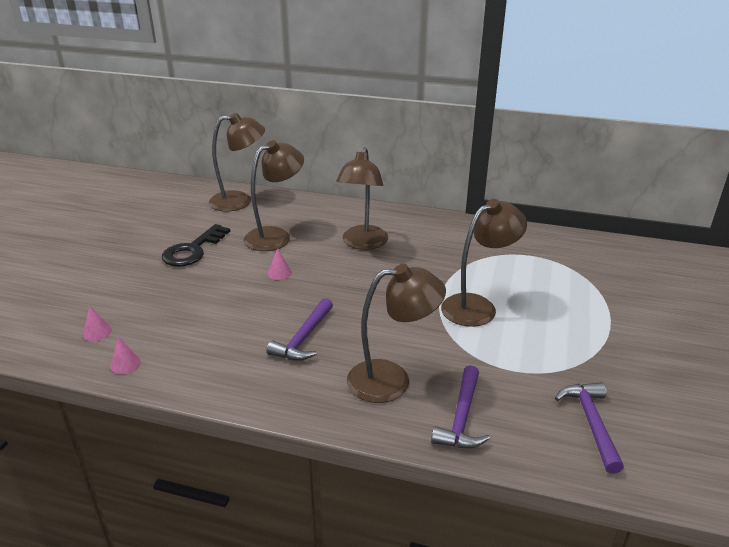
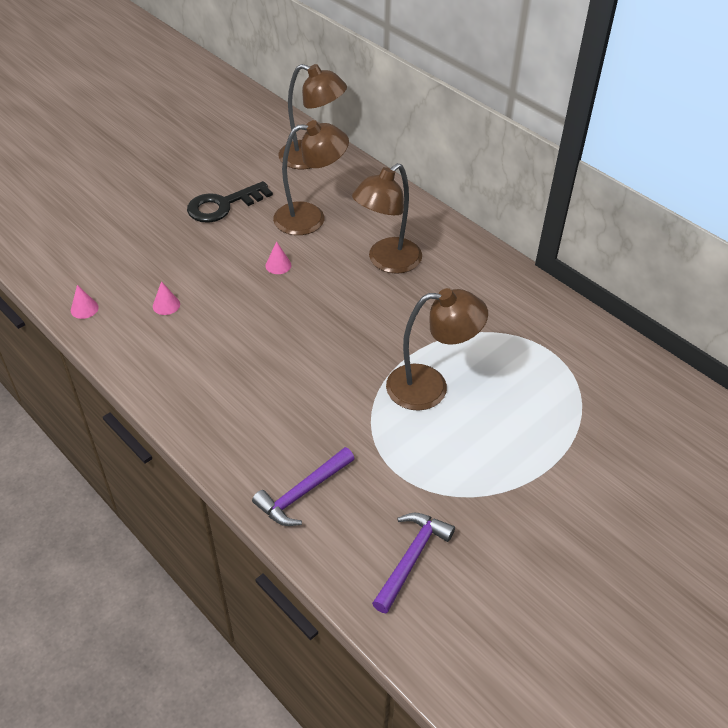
camera: 30 degrees right, 15 degrees up
pink cone [83,305,112,341] -> pink cone moved to [153,281,180,315]
purple hammer [266,298,333,361] -> none
brown lamp [347,264,446,403] -> none

